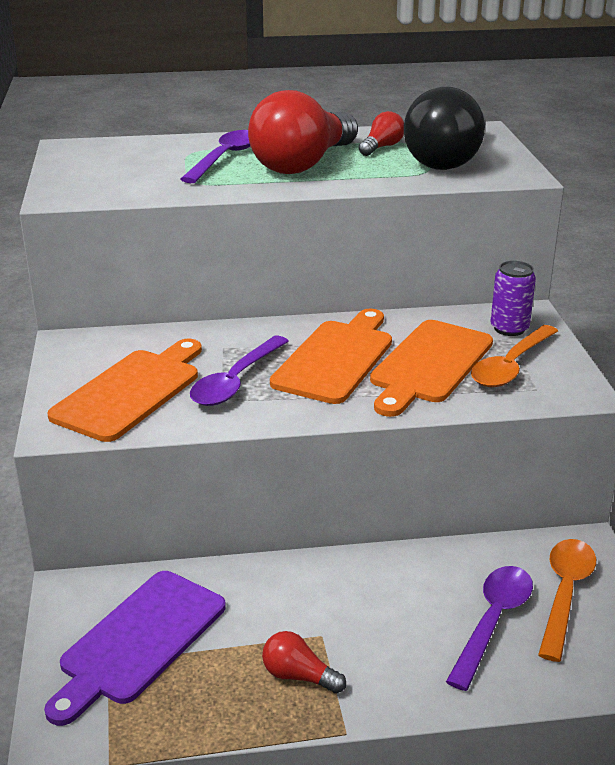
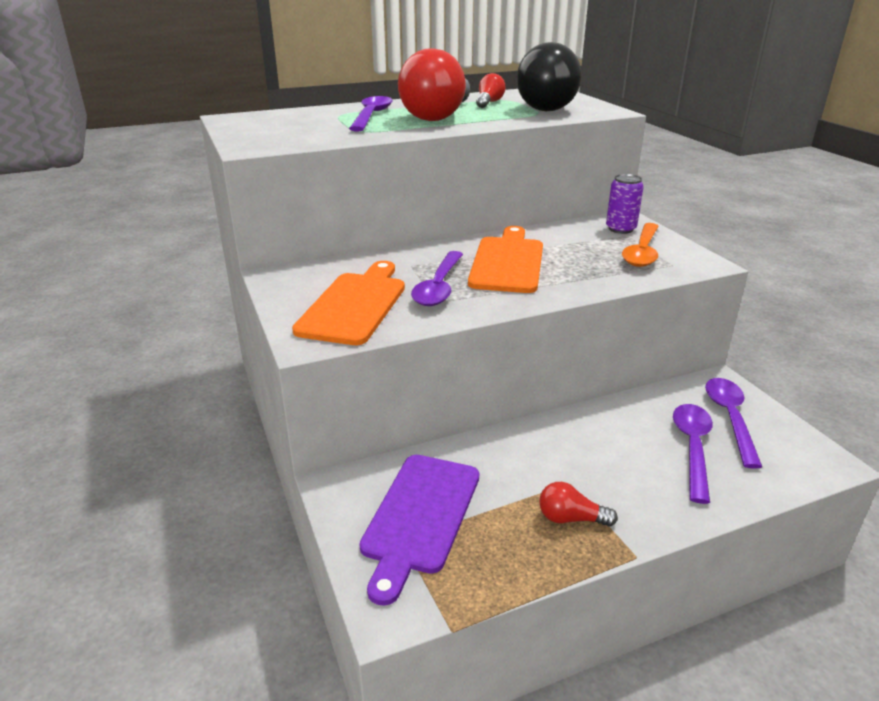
camera: 15 degrees left, 0 degrees up
orange cutting board [370,320,493,417] -> none
orange spoon [538,539,596,662] -> purple spoon [705,378,762,469]

